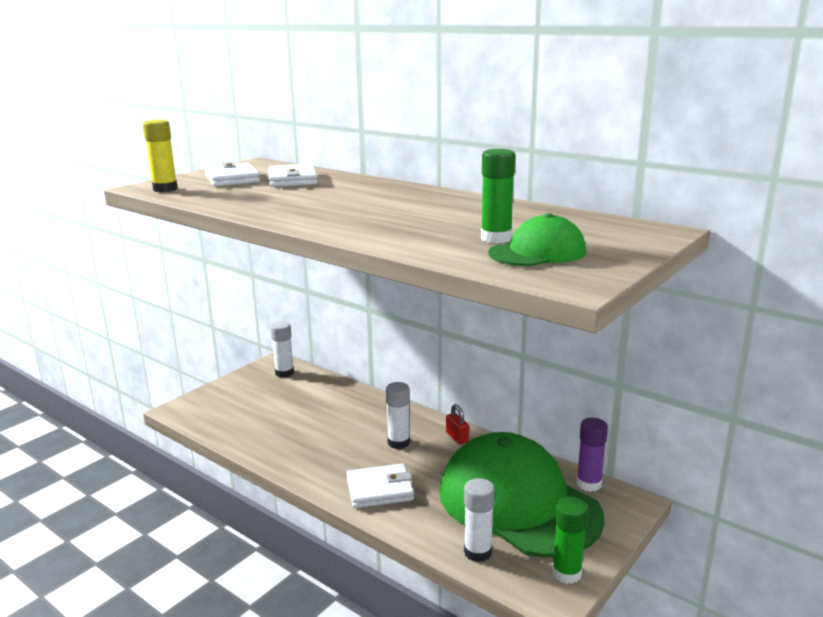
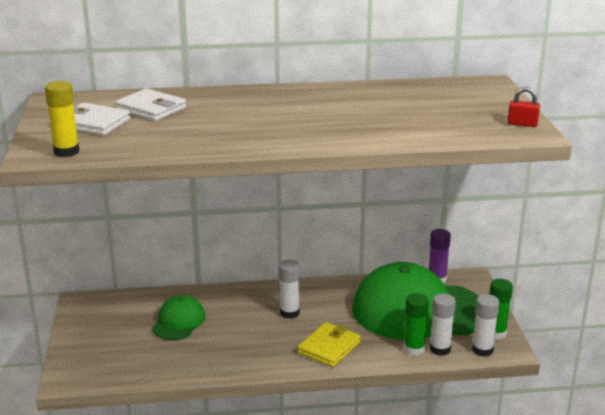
camera: 45 degrees left, 5 degrees up
white glue stick [270,321,294,378] -> white glue stick moved to [472,294,500,357]
white wallet [347,464,414,508] -> yellow wallet [298,322,361,367]
red padlock [446,404,469,444] -> red padlock moved to [508,87,540,127]
green glue stick [481,149,515,244] -> green glue stick moved to [404,293,429,356]
green cap [488,213,586,266] -> green cap moved to [152,295,205,340]

